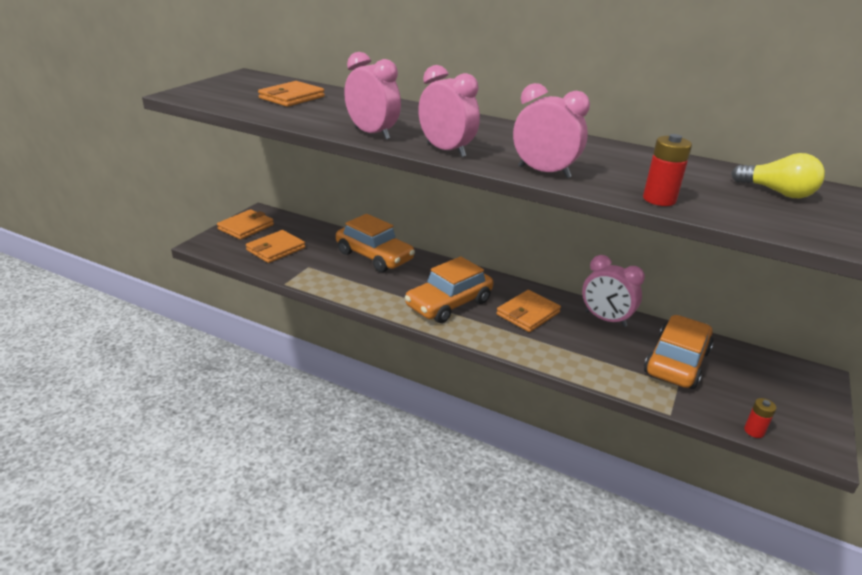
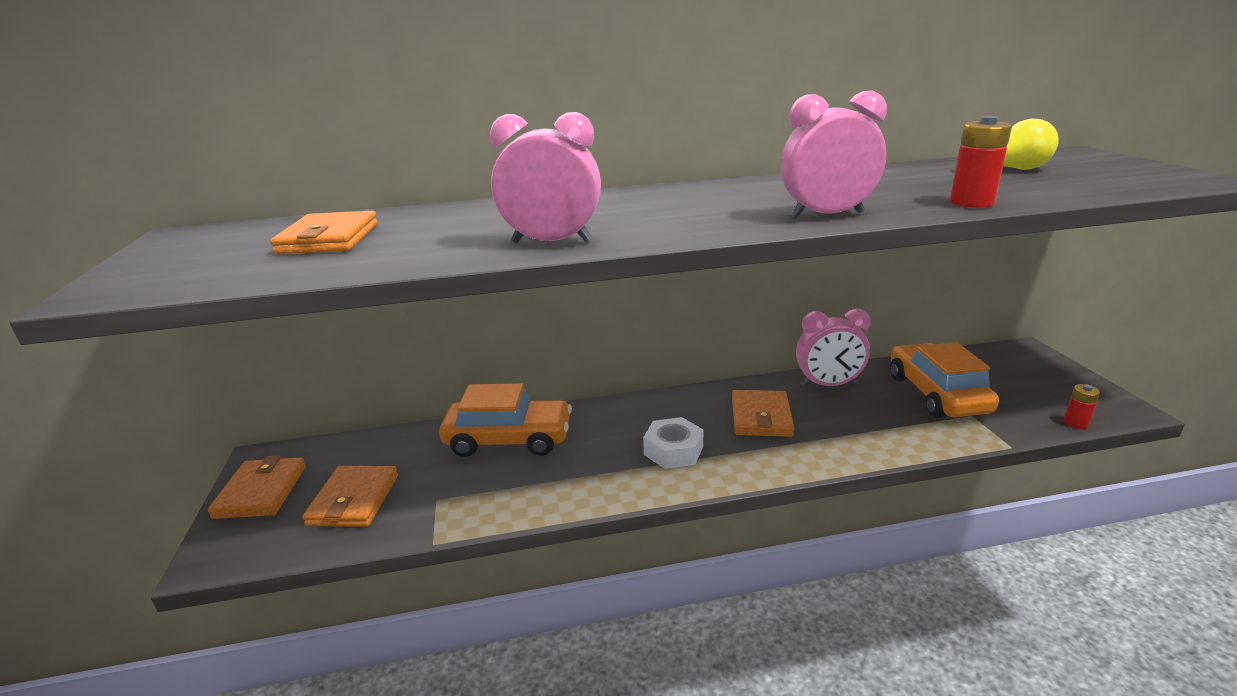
camera: 35 degrees left, 5 degrees down
orange car [405,256,493,323] -> white nut [643,417,703,469]
pink clock [418,65,480,157] -> none

